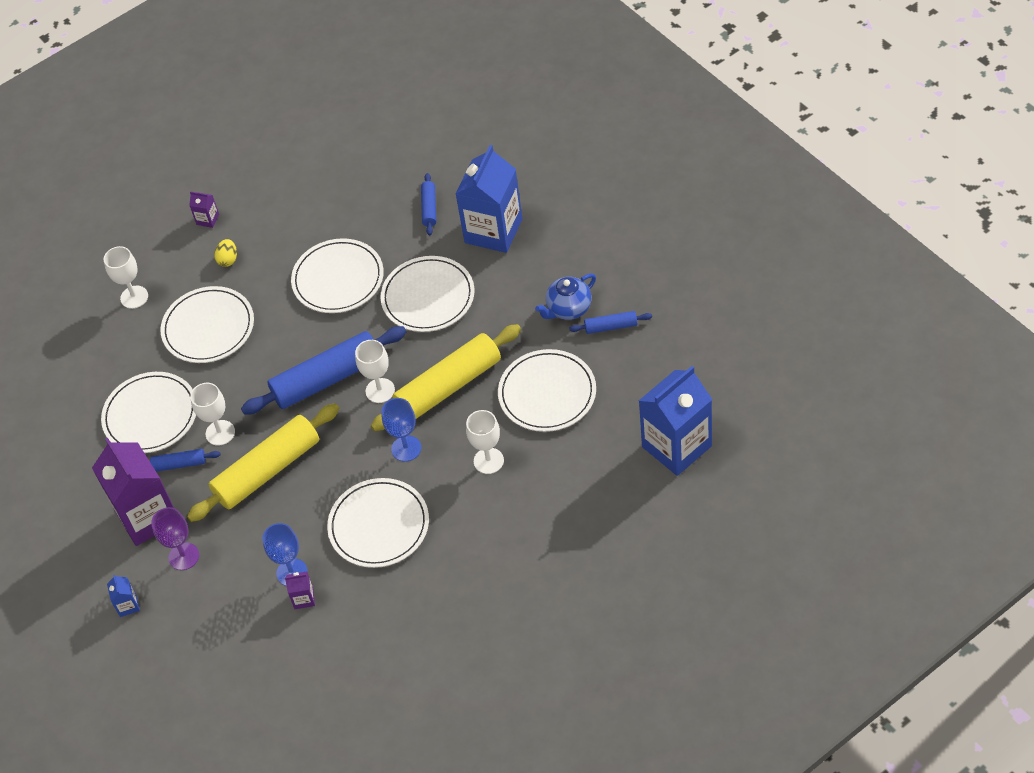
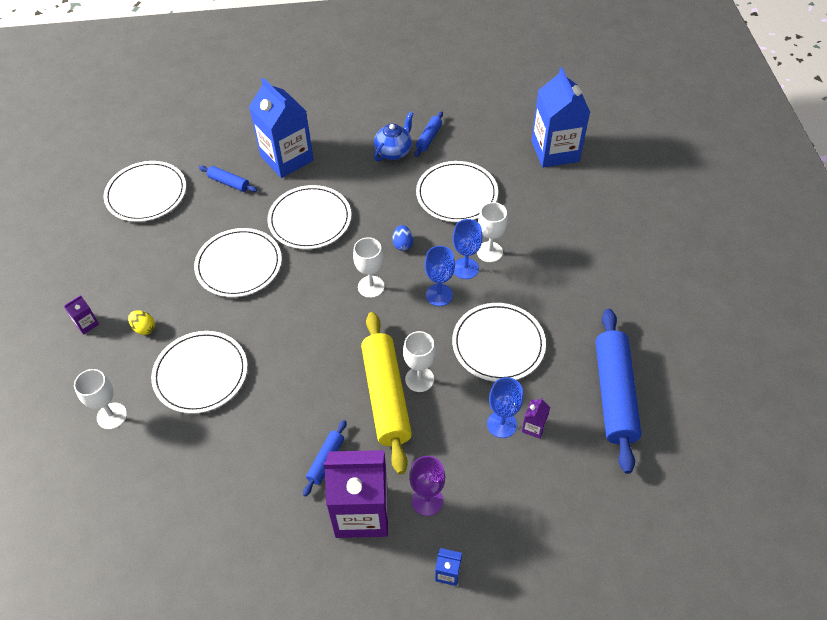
camera: 65 degrees left, 0 degrees up
white plate [101,372,196,453] -> white plate moved to [104,161,186,222]
white goblet [190,383,235,446] -> white goblet moved to [403,331,436,392]
blue rolling pin [241,326,406,415] -> blue rolling pin moved to [595,309,642,474]
yellow rolling pin [371,324,521,431] -> blue egg [393,225,413,251]
blue teapot [535,273,596,320] -> blue teapot turned 135 degrees counterclockwise [374,112,414,161]
none -> blue goblet [453,219,483,279]

